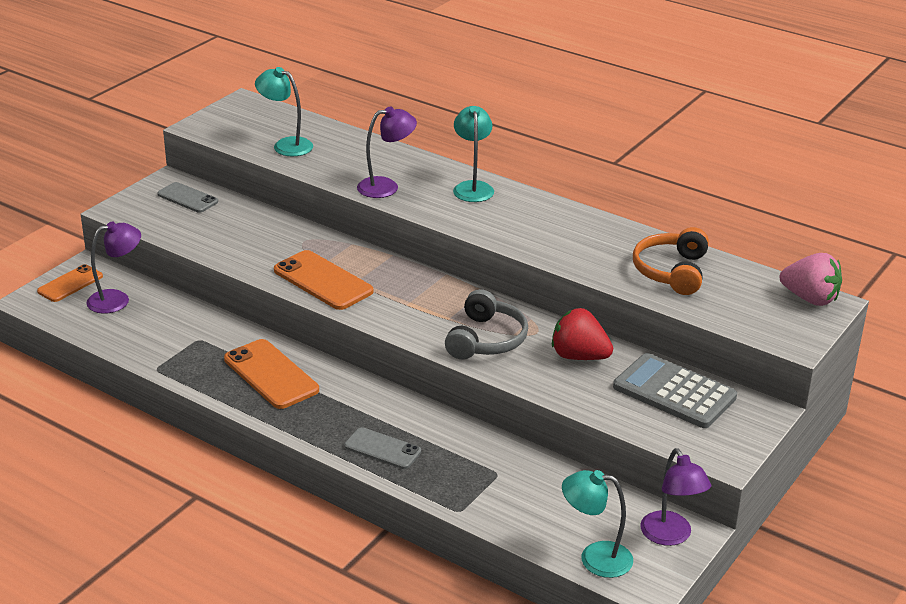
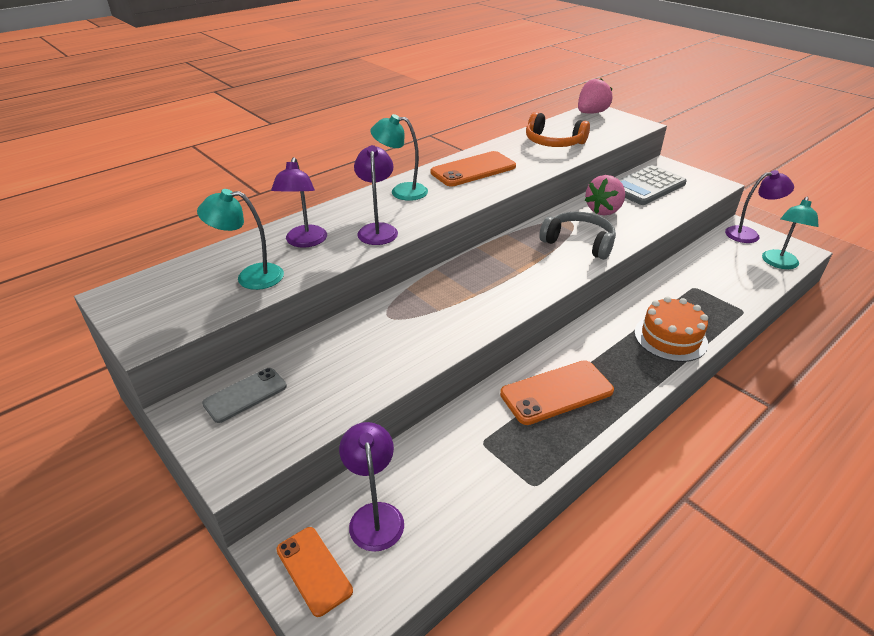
camera: 75 degrees left, 5 degrees up
turquoise lamp [255,67,313,156] -> turquoise lamp turned 45 degrees clockwise [197,189,284,290]
orange phone [274,250,373,310] -> orange phone moved to [430,151,516,186]
grey phone [344,427,421,469] -> orange cake [634,296,708,362]
red strawberry [552,308,613,360] -> pink strawberry [585,175,625,216]
none -> purple lamp [271,157,327,248]

